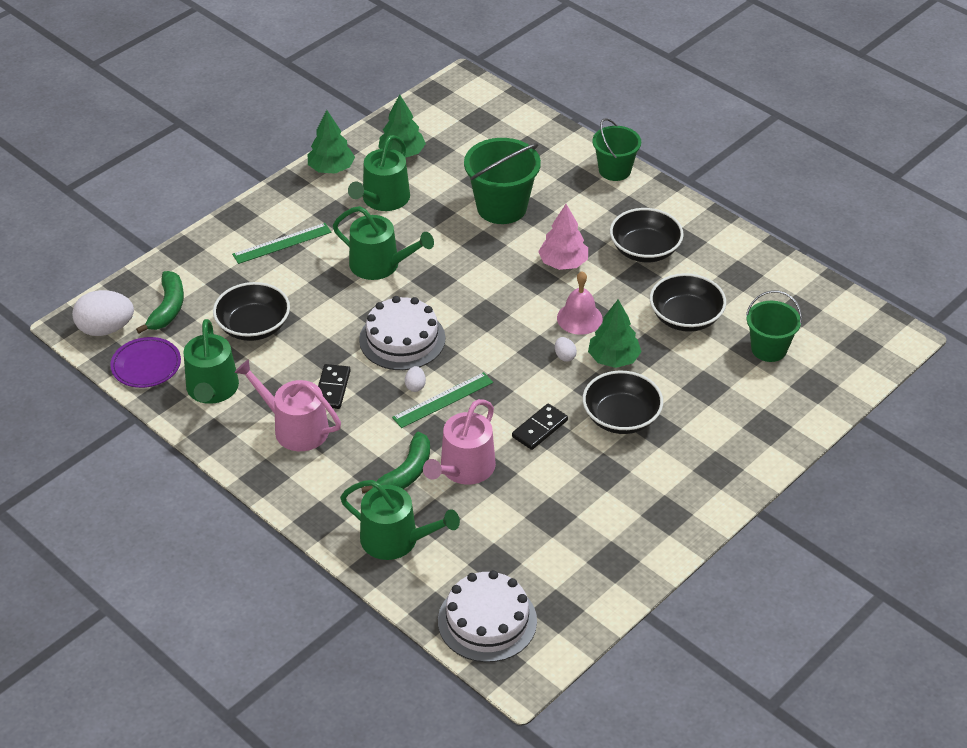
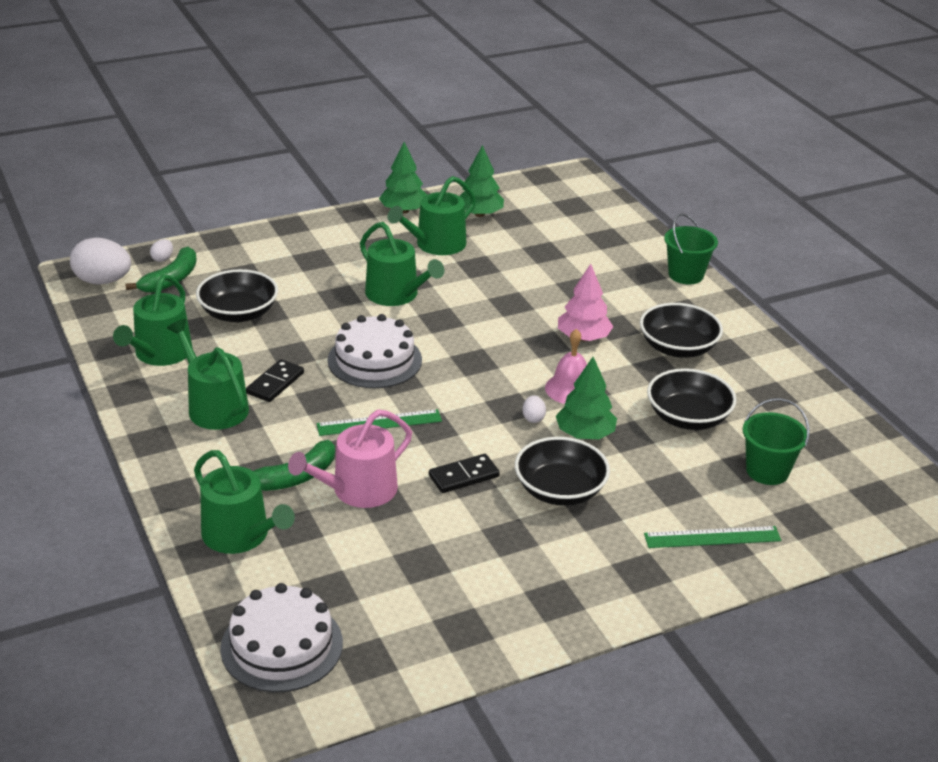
camera: 20 degrees right, 10 degrees down
purple plate [110,337,181,388] -> none
green ruler [232,223,332,264] -> green ruler moved to [644,526,781,548]
pink watering can [234,359,341,451] -> green watering can [167,319,249,430]
white egg [405,366,426,392] -> white egg moved to [150,239,173,262]
green bucket [464,138,541,224] -> none

